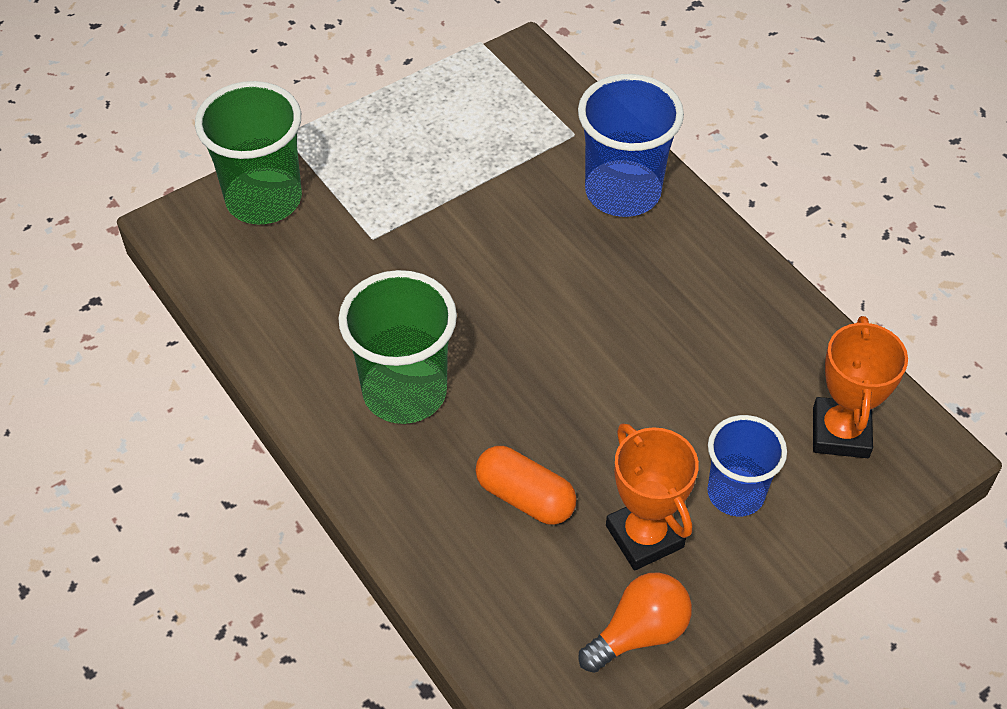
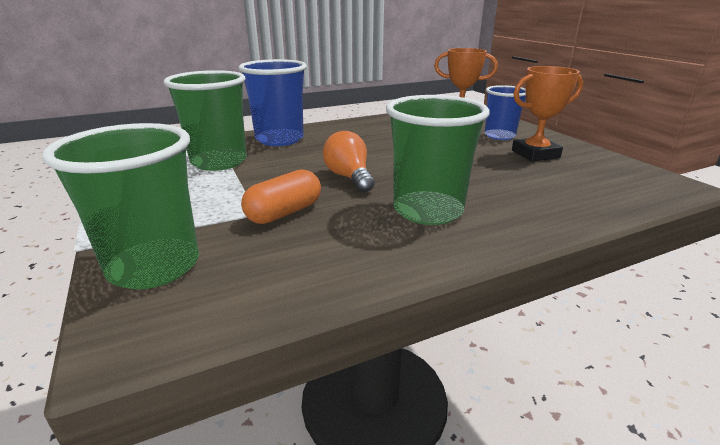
camera: 80 degrees left, 25 degrees down
orange capsule [475,446,577,525] -> orange capsule moved to [241,169,321,224]
orange light bulb [578,572,692,673] -> orange light bulb moved to [323,131,375,192]
none -> green cup [164,70,247,171]

